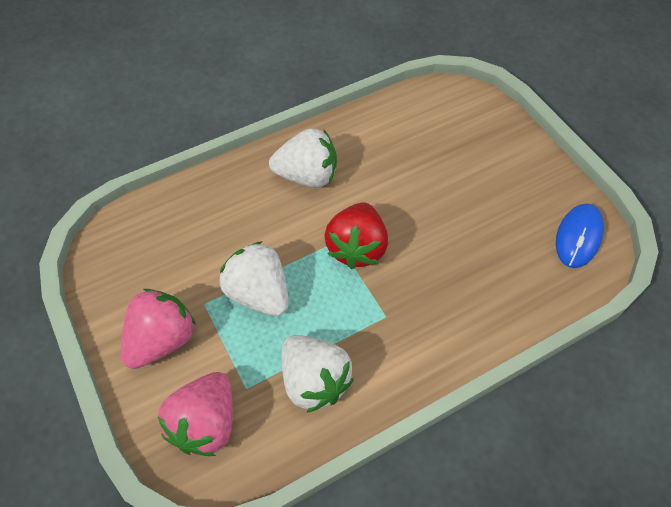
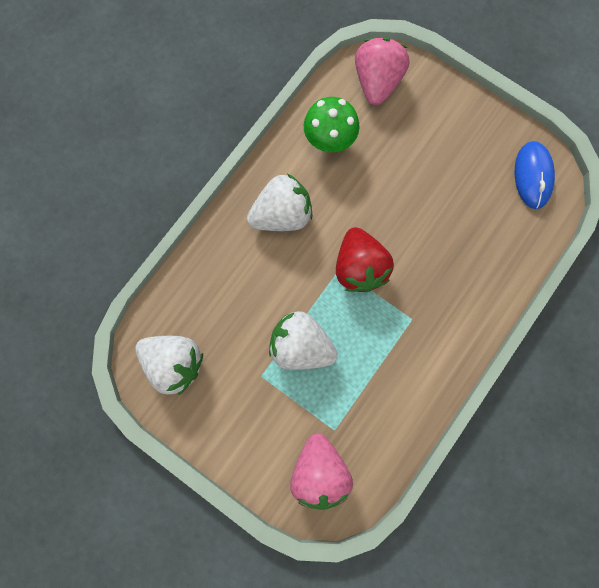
camera: 25 degrees left, 20 degrees up
pink strawberry [121,289,196,369] -> pink strawberry moved to [355,38,410,105]
white strawberry [282,335,354,413] -> white strawberry moved to [135,336,203,395]
none -> green mushroom [304,97,359,152]

